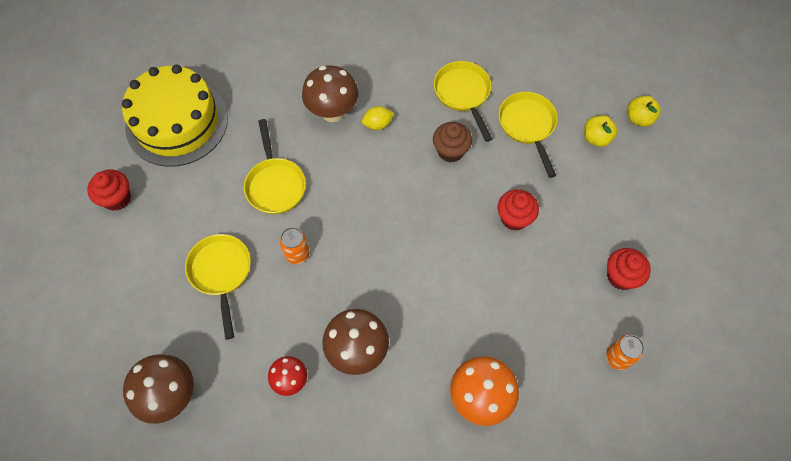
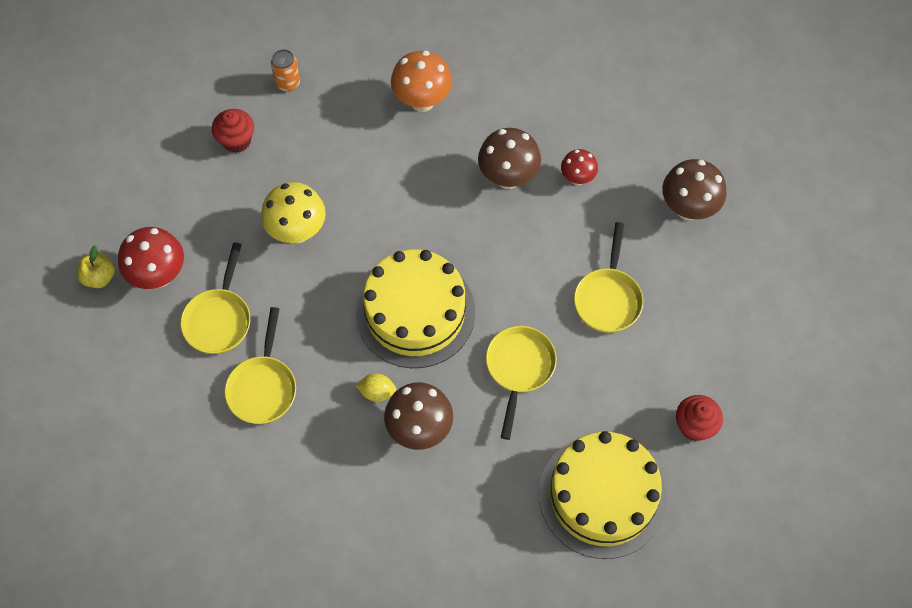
camera: 155 degrees left, 0 degrees up
orange can [279,227,310,264] -> none
brown cupcake [433,122,472,163] -> none
red cupcake [498,189,539,231] -> yellow mushroom [261,182,326,243]
yellow apple [584,115,617,147] -> red mushroom [118,227,184,289]
none -> yellow cake [356,249,475,368]

